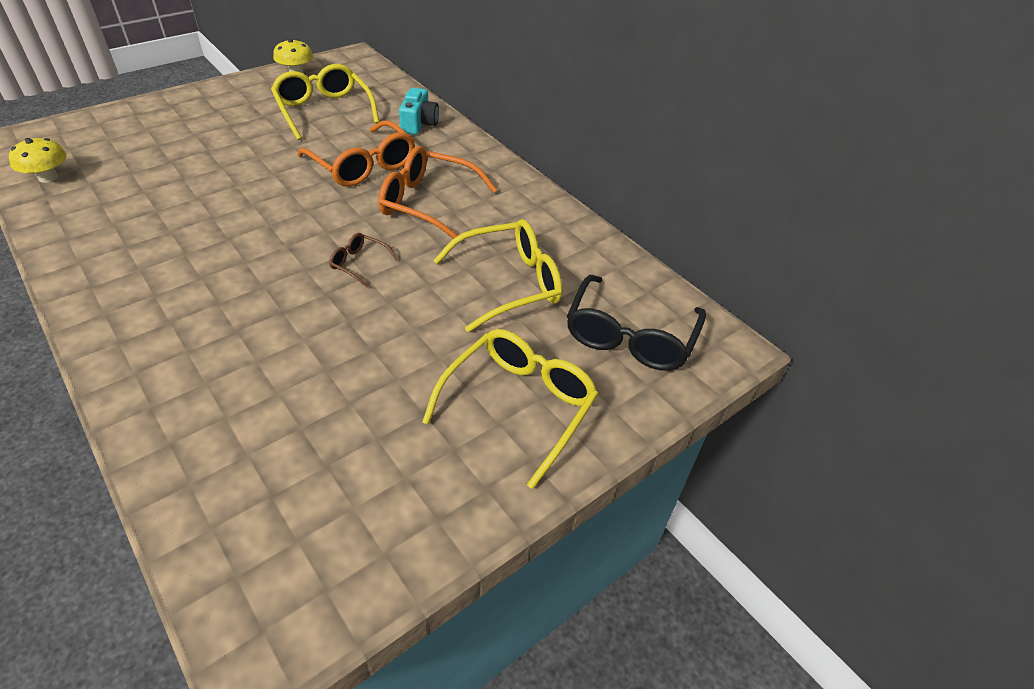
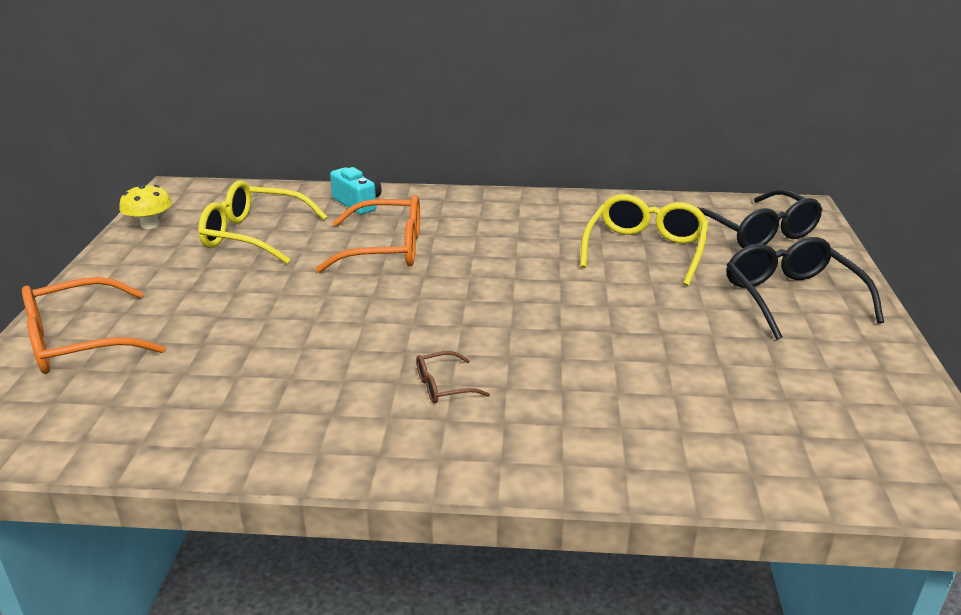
camera: 45 degrees left, 15 degrees down
yellow mushroom [9,138,67,183] -> none
brown glasses [329,233,398,288] -> brown glasses moved to [416,351,490,404]
orange glasses [378,146,497,243] -> orange glasses moved to [22,277,165,374]
yellow glasses [422,329,599,489] -> black glasses [727,237,884,340]

